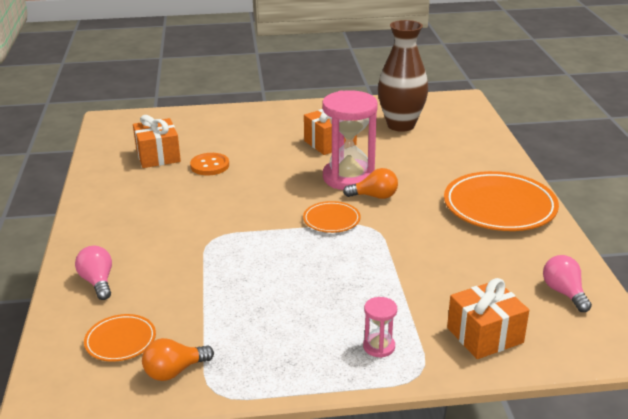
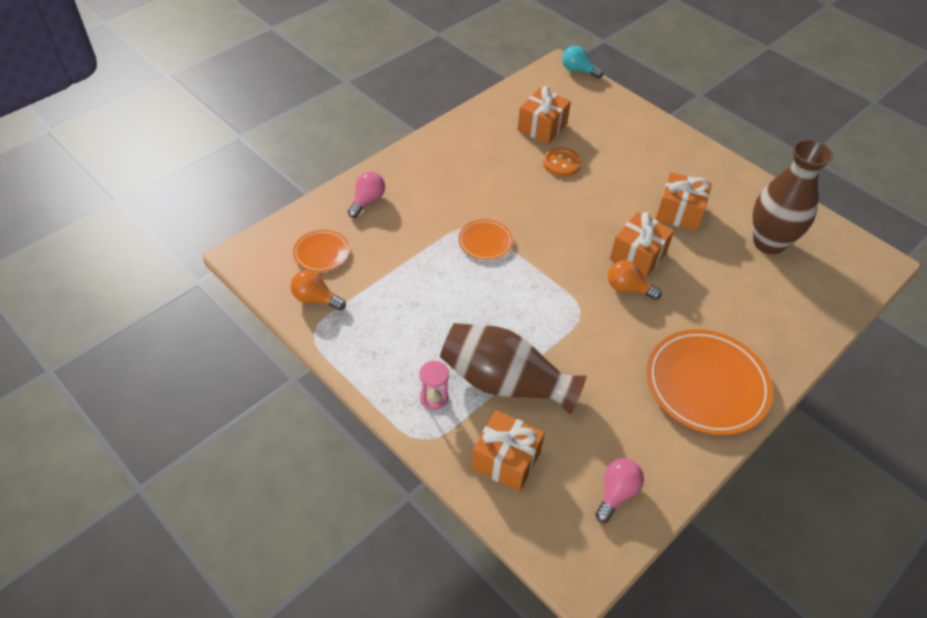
camera: 50 degrees right, 20 degrees up
orange plate [303,201,361,233] -> orange plate moved to [458,219,513,260]
pink hourglass [322,90,378,190] -> orange gift [610,212,674,278]
orange light bulb [343,168,398,199] -> orange light bulb turned 150 degrees clockwise [608,260,662,300]
none -> brown vase [440,323,586,414]
none -> turquoise light bulb [562,46,603,78]

